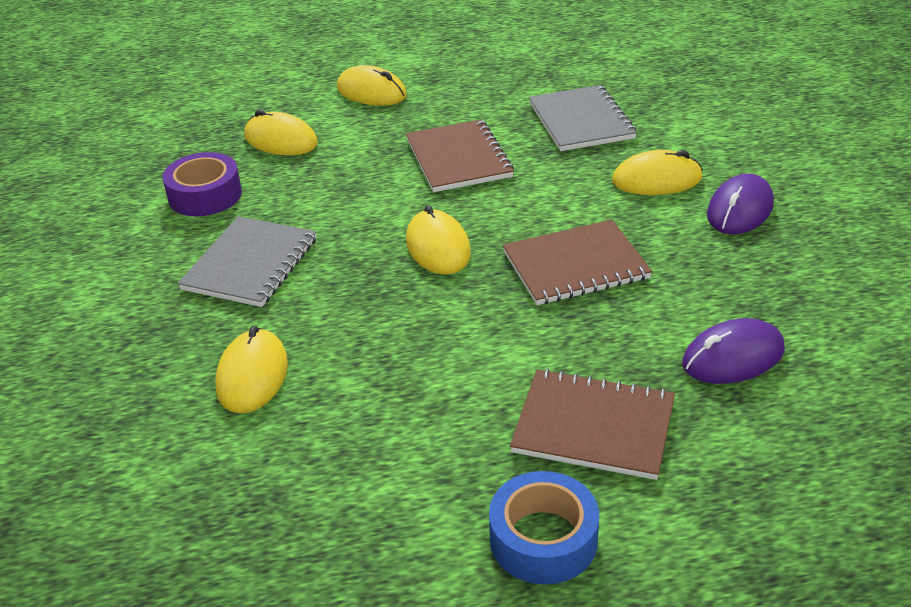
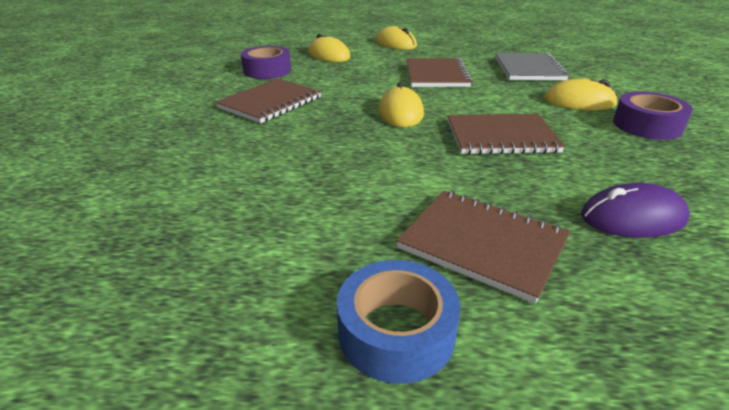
camera: 15 degrees right, 5 degrees down
grey notebook [178,216,317,307] -> brown notebook [215,79,321,123]
yellow mouse [215,326,288,413] -> none
purple mouse [707,174,774,234] -> purple tape [613,91,693,140]

